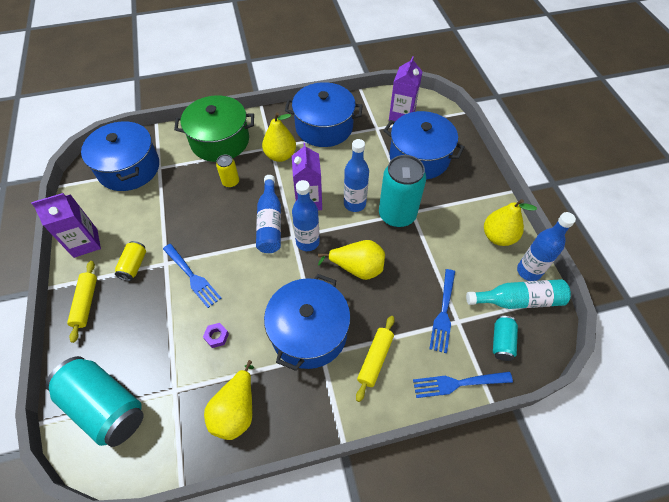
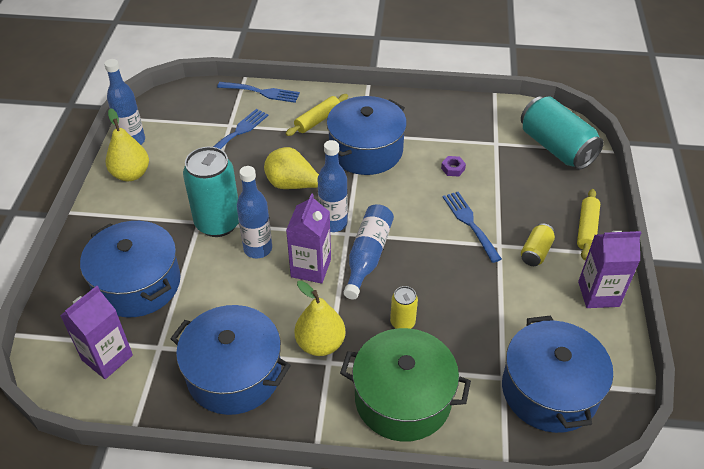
camera: 160 degrees left, 10 degrees down
yellow pear [204,360,254,440] -> none
turquoise bottle [466,279,571,309] -> none
turquoise can [493,316,518,361] -> none

